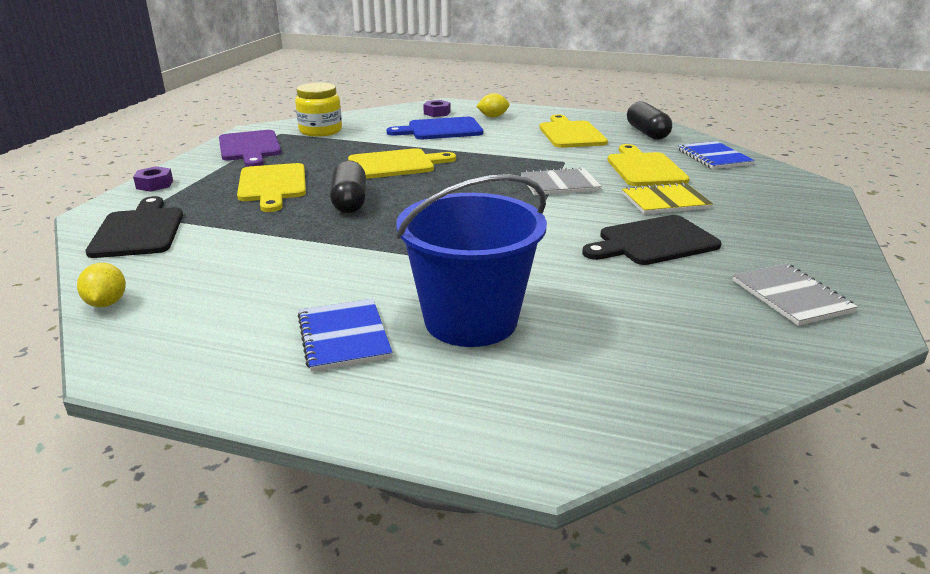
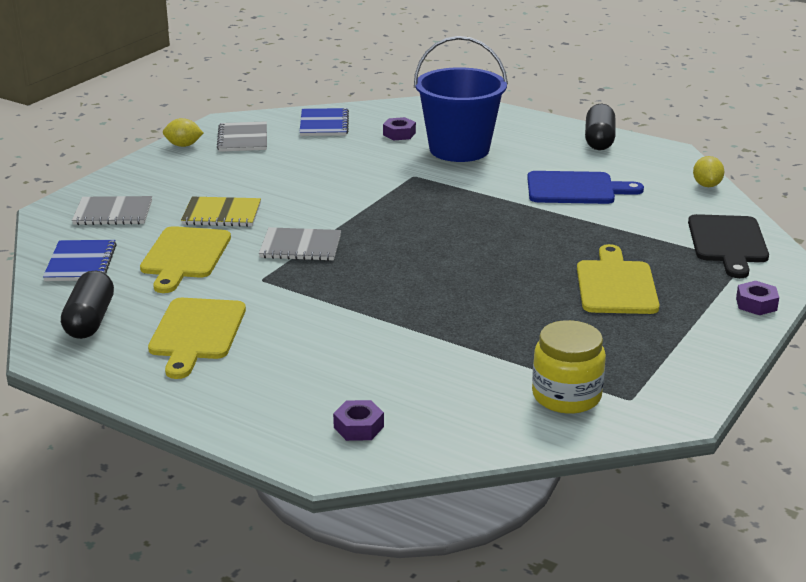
camera: 165 degrees left, 0 degrees up
purple cutting board [219,130,281,167] -> none
blue notebook [298,299,392,372] -> blue notebook moved to [299,108,349,136]
black capsule [330,160,366,214] -> black capsule moved to [585,104,615,150]
yellow cutting board [348,148,456,179] -> none
blue cutting board [387,117,483,139] -> blue cutting board moved to [527,171,644,204]
yellow lemon [476,93,510,118] -> yellow lemon moved to [163,118,203,147]
black cutting board [582,215,721,265] -> none
none -> grey notebook [72,196,152,225]
none -> purple nut [383,117,416,140]

